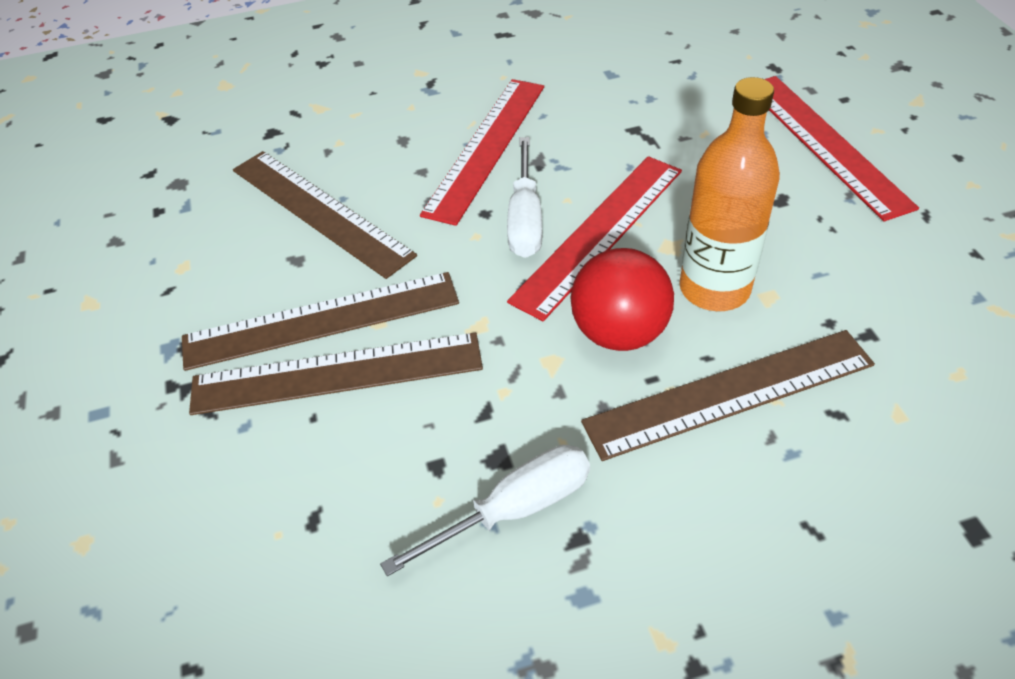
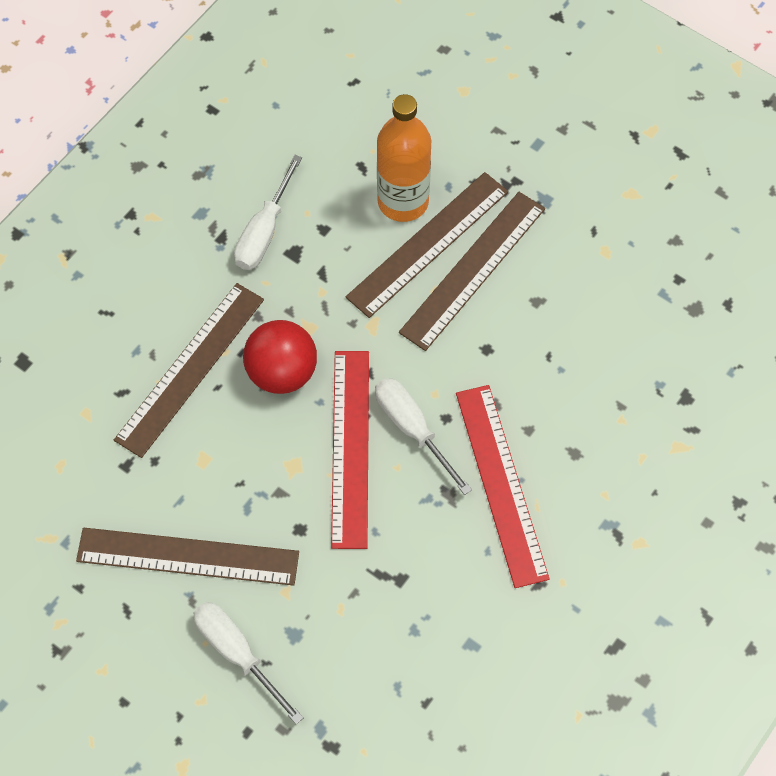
camera: 140 degrees right, 15 degrees up
brown ruler [233,151,417,279] -> brown ruler moved to [76,528,299,586]
orange bottle [680,77,780,311] -> orange bottle moved to [377,94,431,222]
red ruler [765,76,919,222] -> white screwdriver [193,602,304,724]

